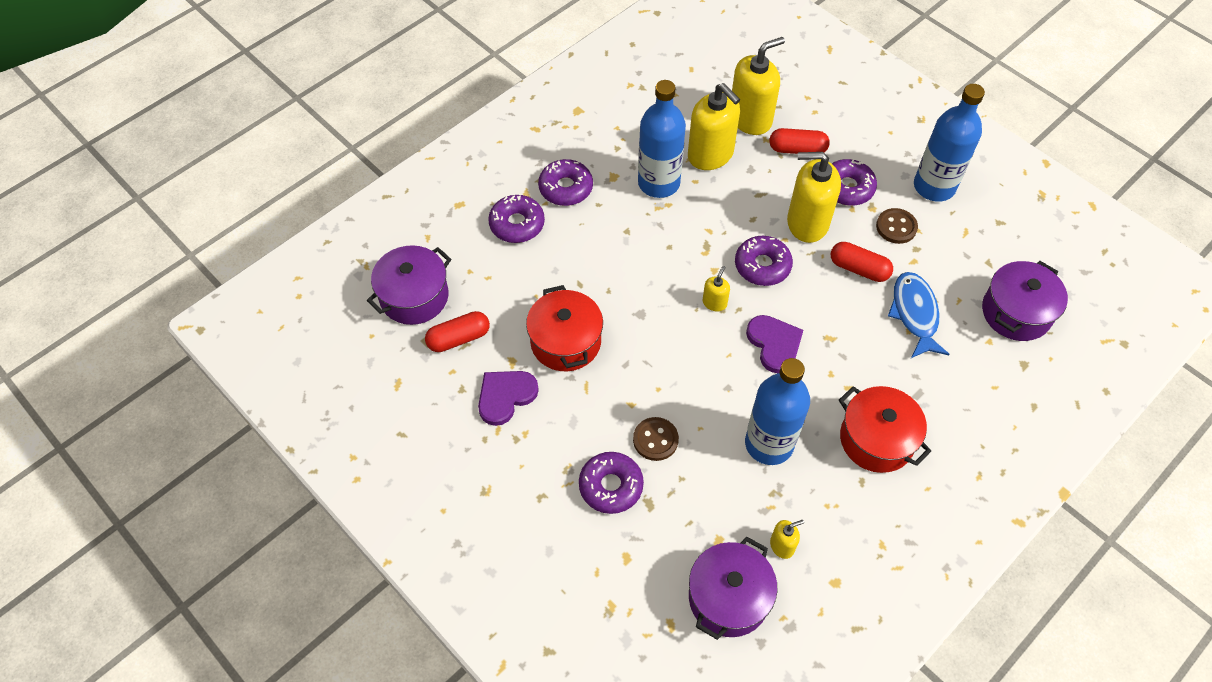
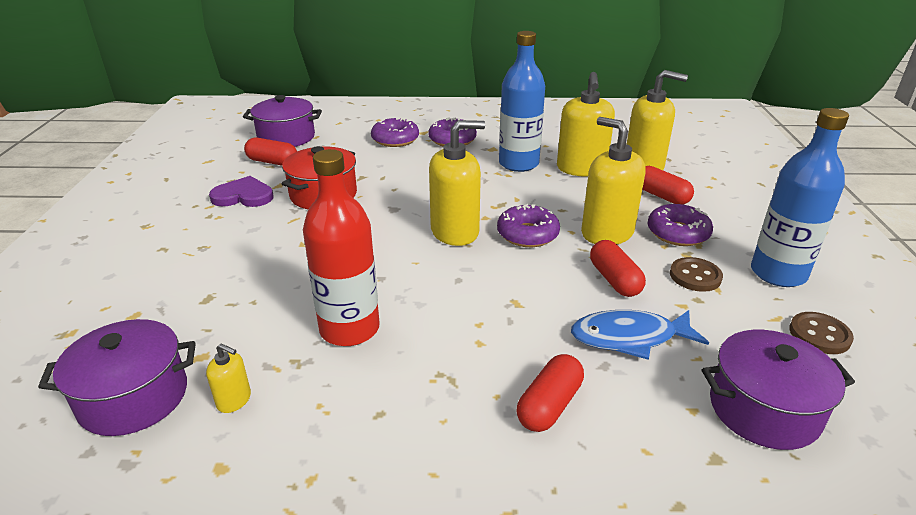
camera: 45 degrees right, 25 degrees down
purple donut [579,452,644,514] -> none
brown button [633,417,679,461] -> brown button moved to [789,312,854,354]
yellow soap dispenser [703,266,730,311] -> yellow soap dispenser [429,120,485,246], size x2.18
blue bottle [745,358,810,465] -> red bottle [303,149,380,346]
purple heart [746,315,803,373] -> none
red pot [839,386,931,473] -> none
blue fish [888,272,949,358] -> blue fish turned 135 degrees counterclockwise [571,310,709,360]
none -> red capsule [517,354,584,432]

